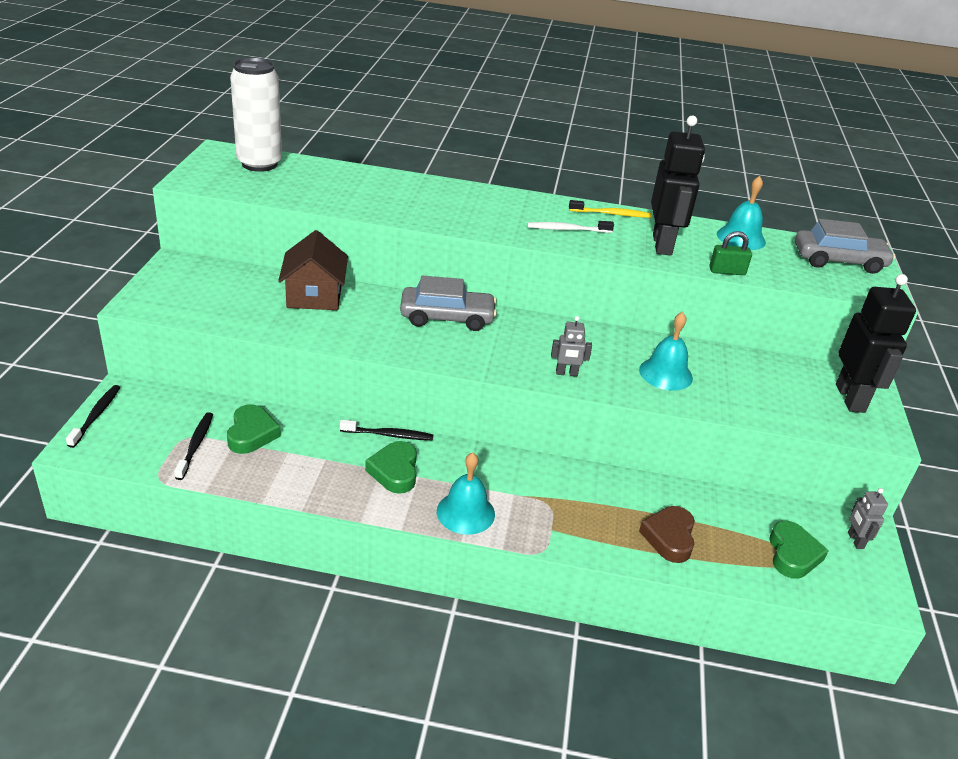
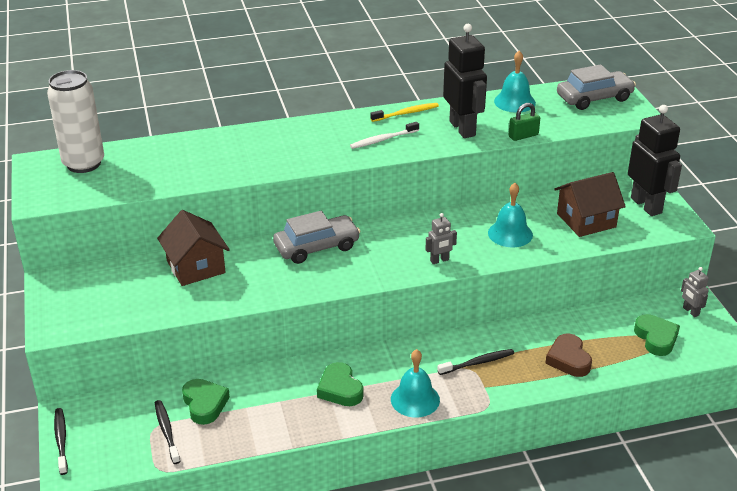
camera: 20 degrees left, 0 degrees up
black toothbrush [340,420,434,440] -> black toothbrush moved to [438,349,514,375]
none -> brown house [554,172,626,237]

